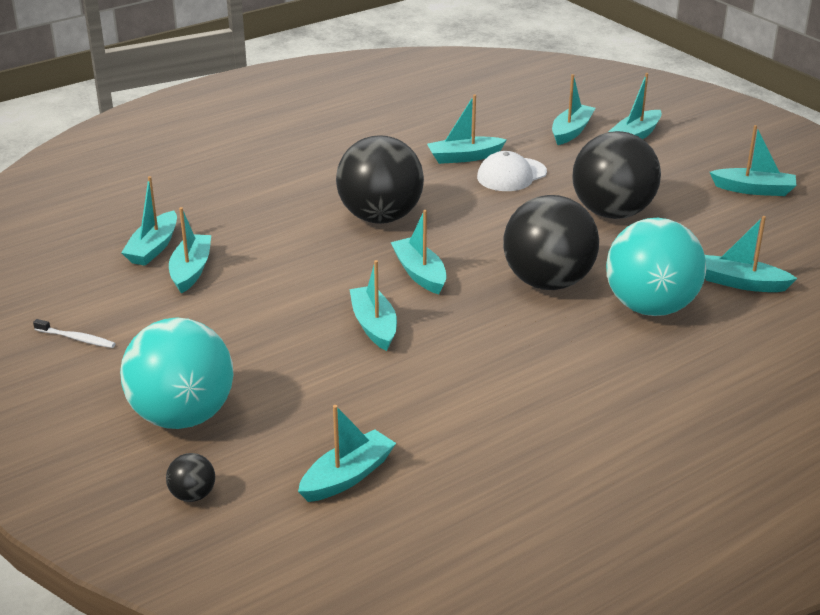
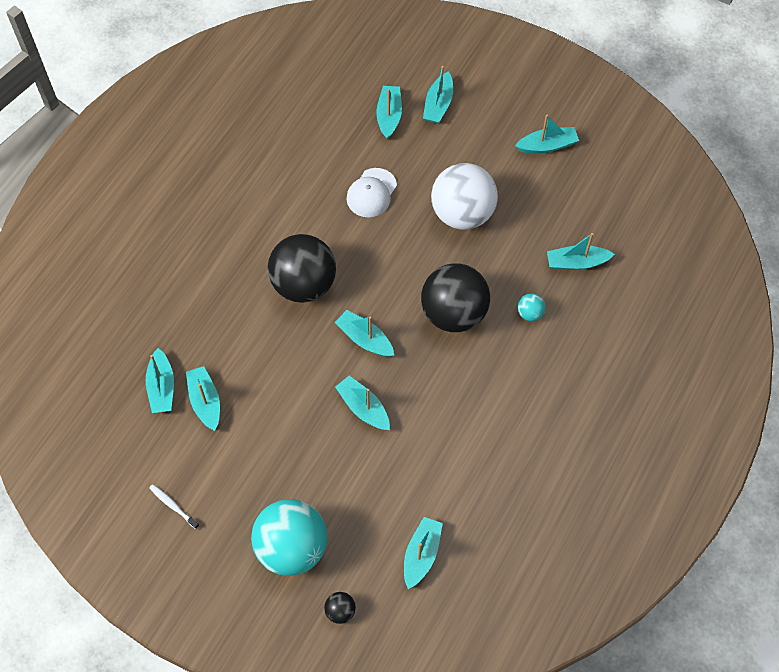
camera: 25 degrees left, 30 degrees up
white toothbrush [33,319,116,348] -> white toothbrush turned 135 degrees counterclockwise [149,484,199,529]
turquoise boat [427,95,507,164] -> none
black ball [572,131,661,219] -> white ball [431,163,498,230]
turquoise ball [606,218,706,316] -> turquoise ball [517,293,546,321], size x0.41

